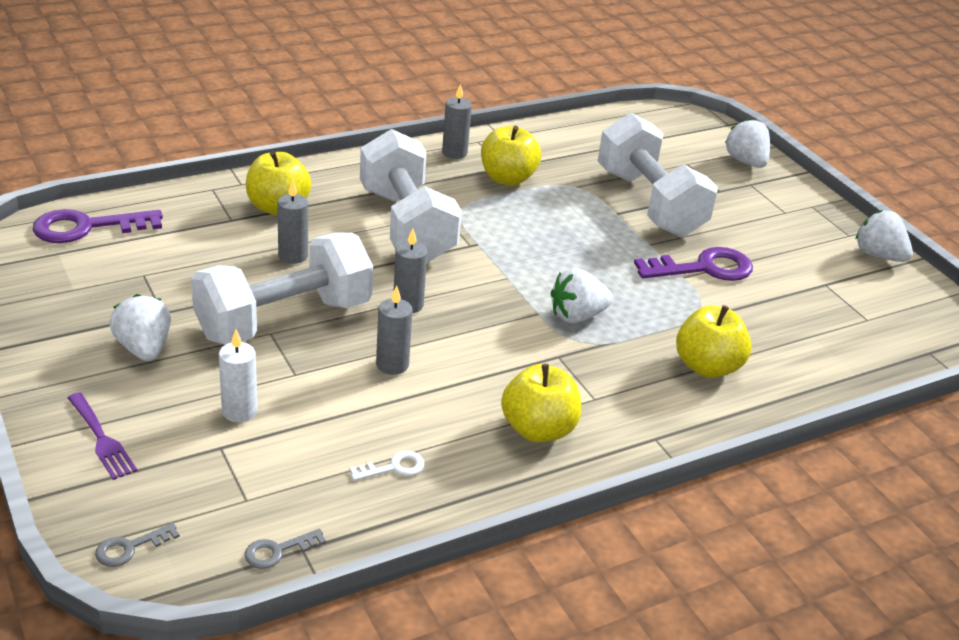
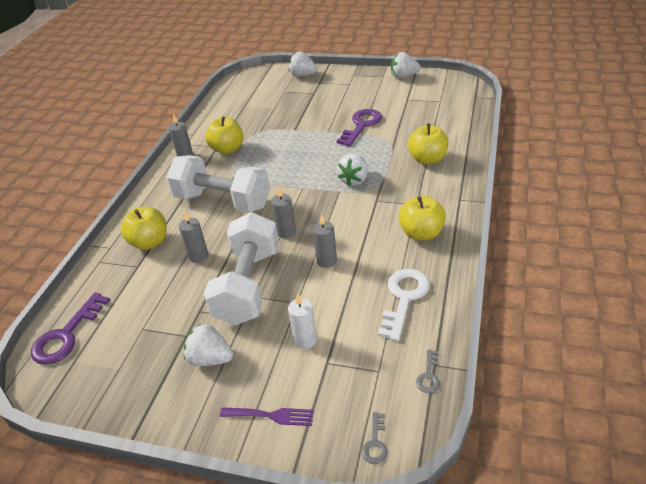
camera: 40 degrees left, 5 degrees up
white key [349,451,425,481] -> white key [377,269,430,341], size x2.04
white dumbbell [598,113,718,237] -> none

